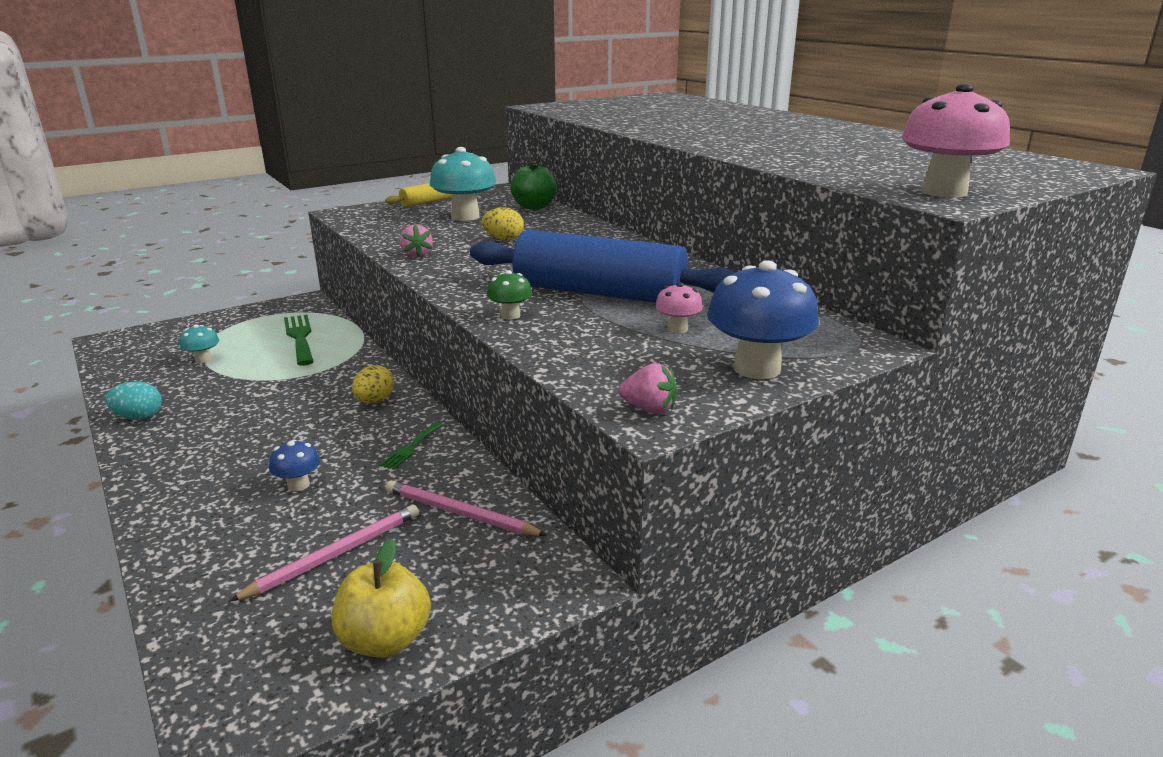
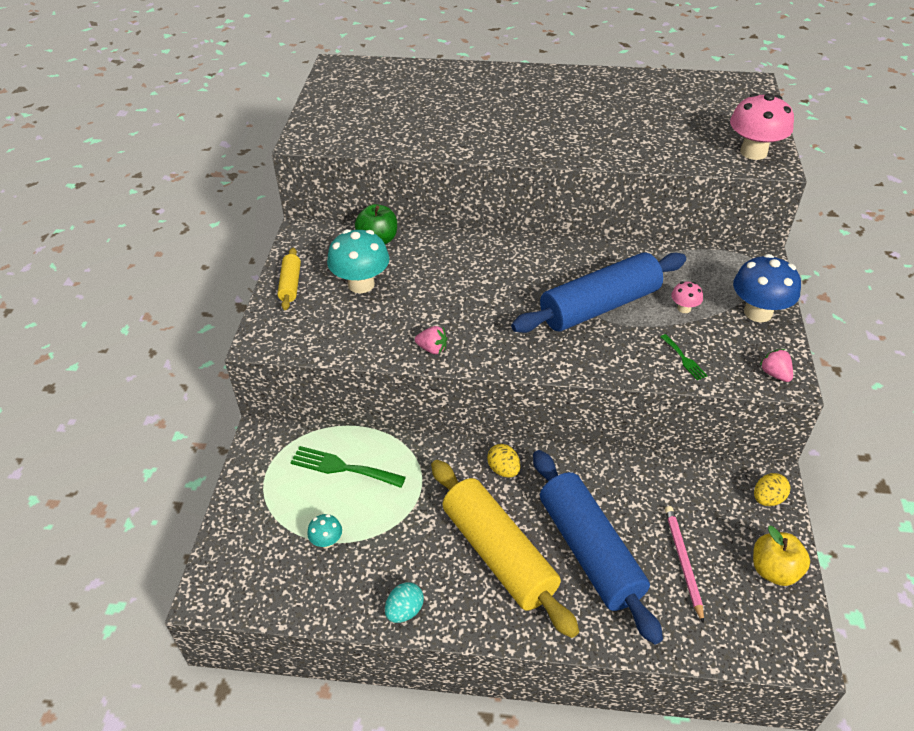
camera: 50 degrees left, 20 degrees up
blue mushroom [269,439,320,492] -> blue rolling pin [533,450,663,645]
green fork [379,422,442,470] -> green fork moved to [660,334,708,380]
pink pencil [386,480,547,536] -> none
yellow egg [481,207,524,241] -> yellow egg moved to [754,473,790,506]
green mushroom [487,270,532,320] -> none
pink strawberry [618,363,677,414] -> pink strawberry turned 90 degrees counterclockwise [760,349,793,382]
none -> yellow rolling pin [431,460,579,638]

